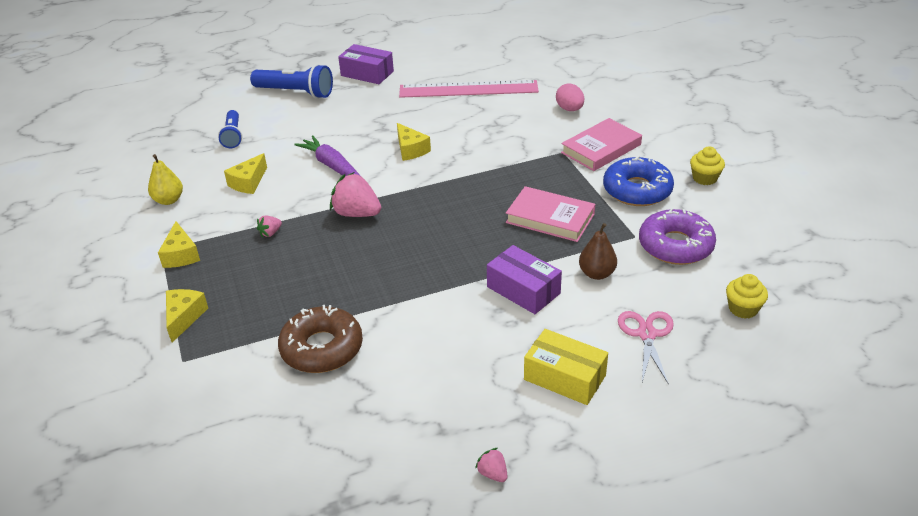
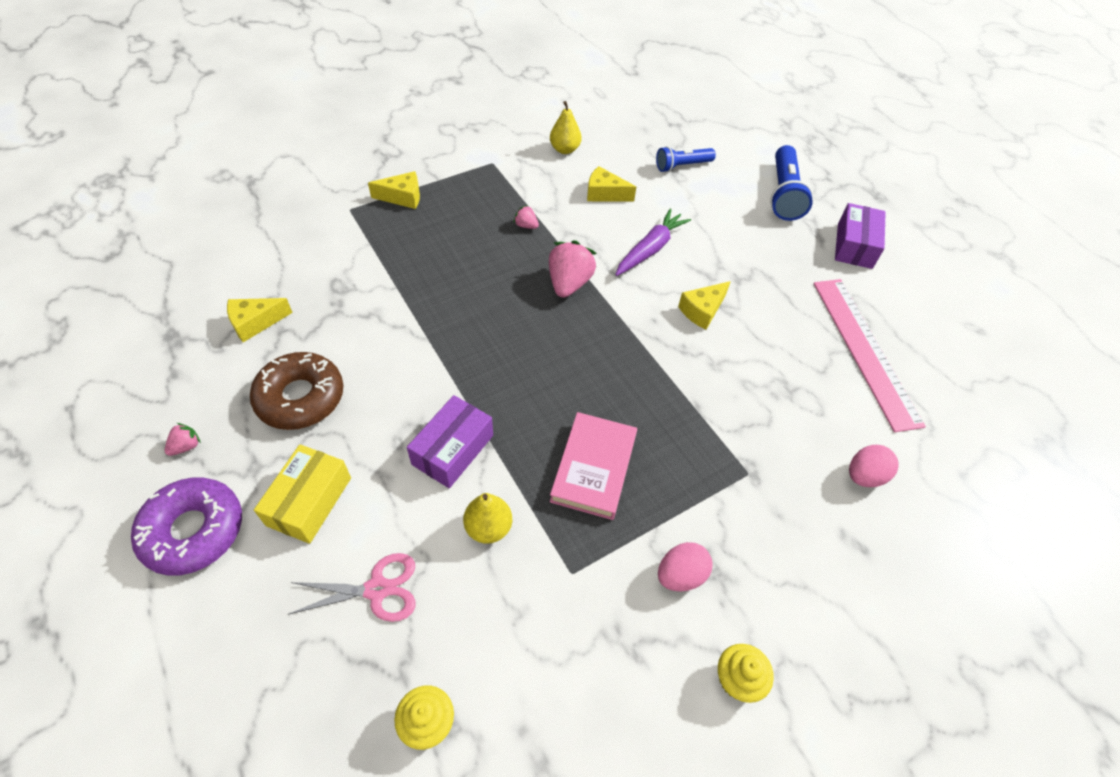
camera: 75 degrees right, 15 degrees up
yellow cheese [158,221,200,268] -> yellow cheese moved to [227,298,293,342]
brown donut [278,305,363,373] -> brown donut moved to [250,352,343,430]
pink book [561,118,642,171] -> none
brown pear [579,223,617,280] -> yellow pear [463,493,512,544]
blue donut [603,156,674,206] -> pink egg [658,542,713,592]
purple donut [639,208,716,265] -> purple donut moved to [131,477,242,576]

